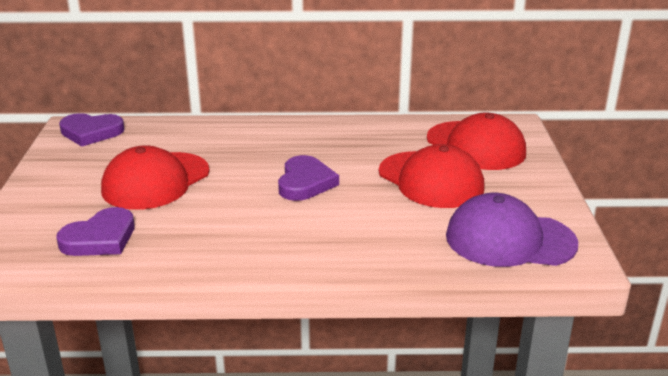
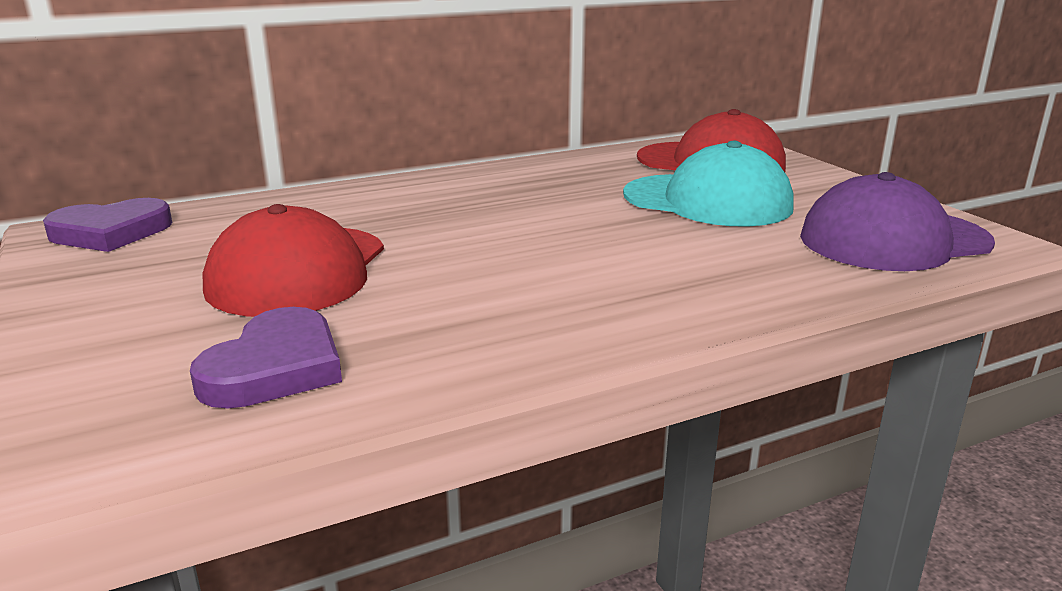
camera: 25 degrees left, 5 degrees down
purple heart [278,155,339,201] -> none
red cap [379,144,485,208] -> turquoise cap [623,141,794,227]

